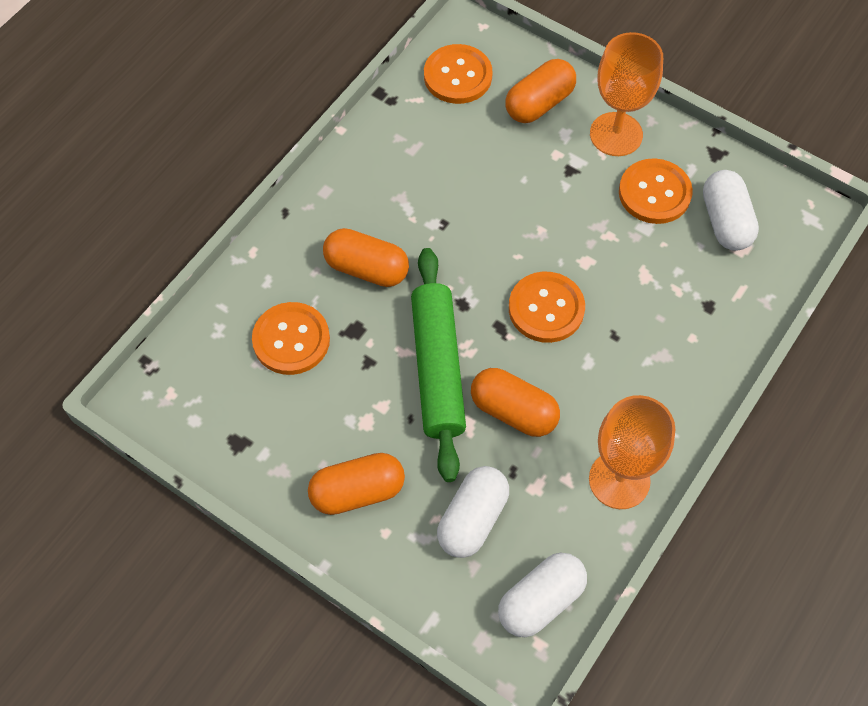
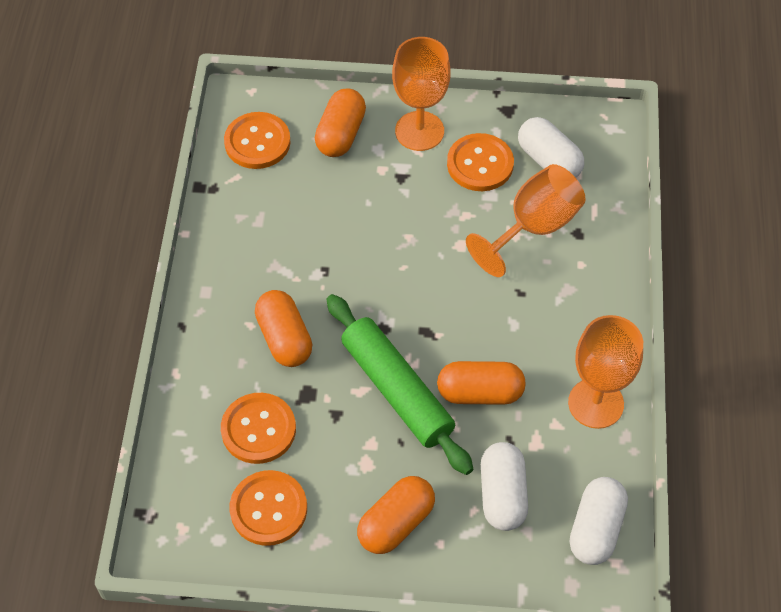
camera: 30 degrees left, 5 degrees down
orange capsule [323,228,409,287] -> orange capsule turned 75 degrees clockwise [255,290,312,367]
orange button [509,272,585,343] -> orange button moved to [230,470,307,546]
none -> orange goblet [466,164,586,277]

